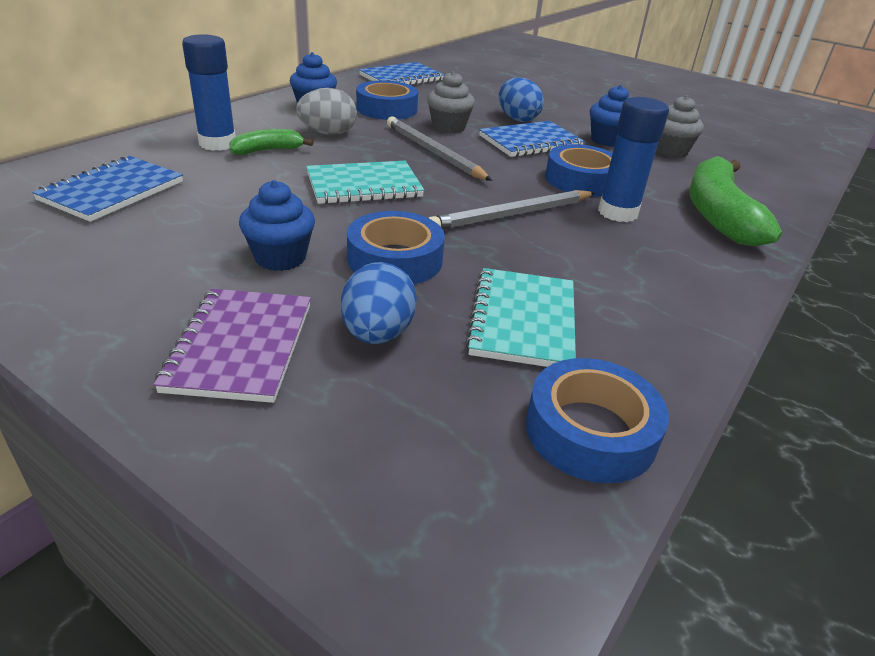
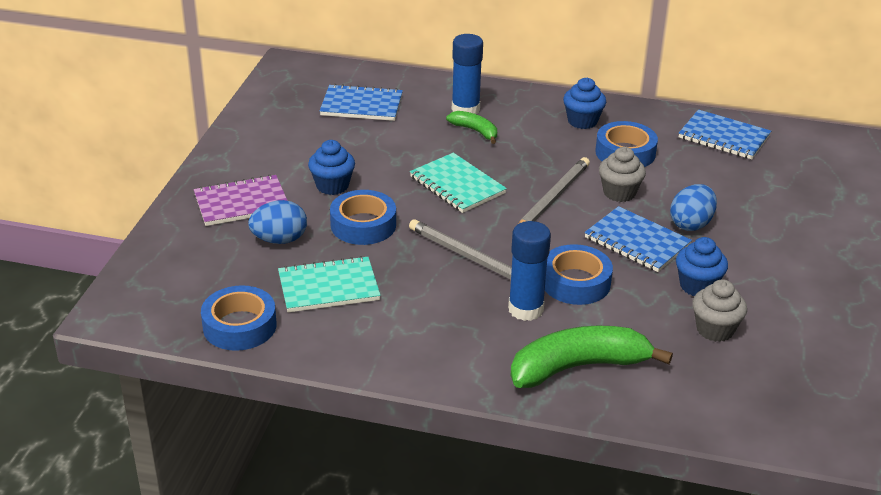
camera: 70 degrees right, 0 degrees up
grey egg [296,88,357,135] -> none

